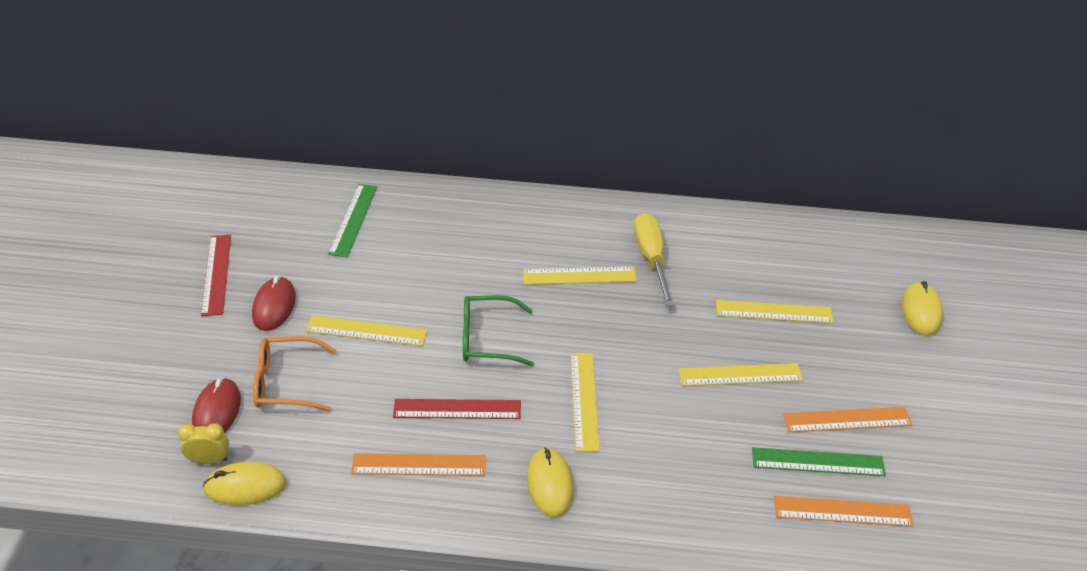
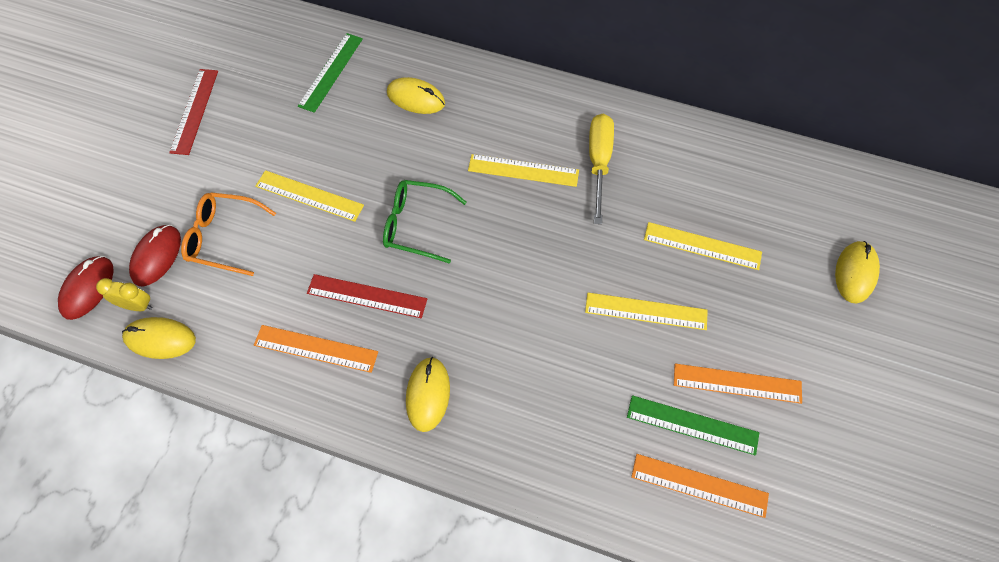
camera: 15 degrees right, 20 degrees up
red mouse [252,276,296,331] -> red mouse moved to [58,256,114,320]
yellow ruler [571,353,600,452] -> none
none -> yellow mouse [387,77,445,114]

